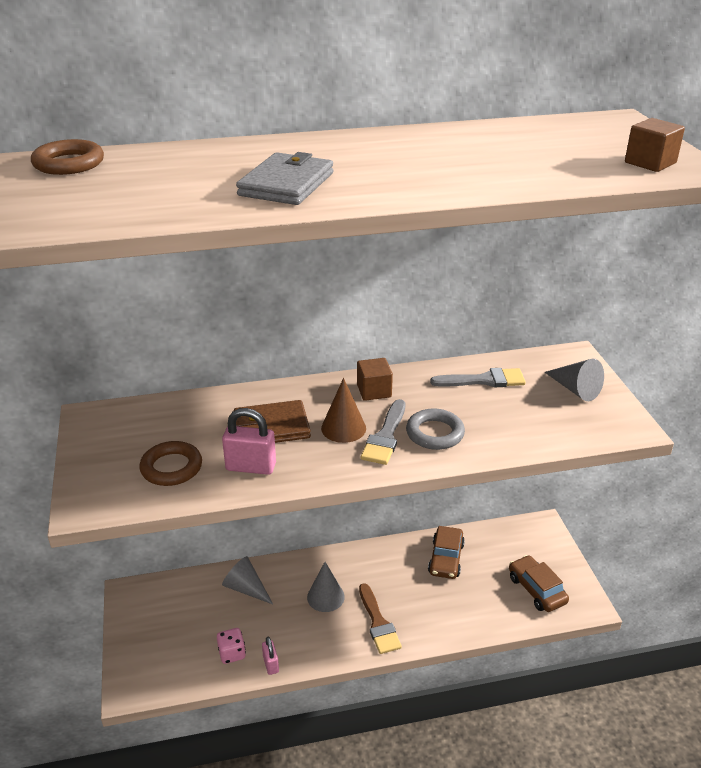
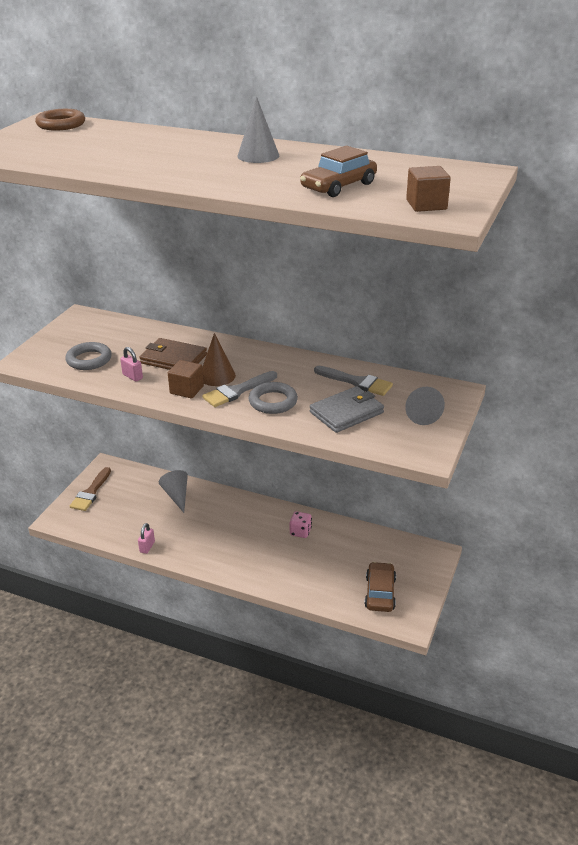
camera: 35 degrees right, 0 degrees up
brown ring [139,441,202,486] -> grey ring [65,342,112,370]
pink dice [217,628,246,664] -> pink dice moved to [290,511,312,538]
pink padlock [222,408,276,475] -> pink padlock [120,347,143,382], size x0.61
grey wallet [236,152,333,205] -> grey wallet moved to [310,386,384,433]
grey cone [307,562,345,612] -> grey cone moved to [237,96,279,163]
brown cube [357,358,393,401] -> brown cube moved to [168,360,204,399]
brown brush [359,583,402,654] -> brown brush moved to [70,467,111,511]
brown car [428,526,465,579] -> brown car moved to [300,146,377,197]

